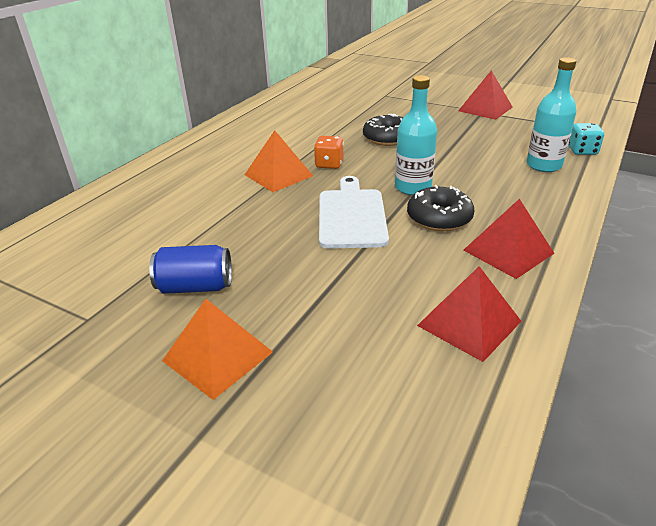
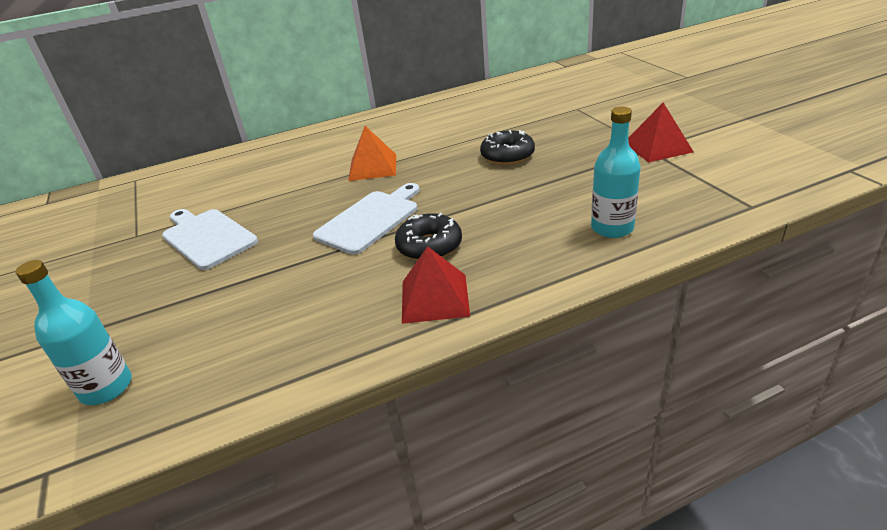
camera: 40 degrees right, 0 degrees up
blue can [149,245,232,294] -> white cutting board [162,209,258,270]
orange pyramid [162,299,273,400] -> none
orange dice [314,136,344,169] -> none
turquoise bottle [395,75,437,195] -> turquoise bottle moved to [16,260,132,405]
red pyramid [417,266,521,362] -> none
turquoise dice [568,123,604,155] -> none

